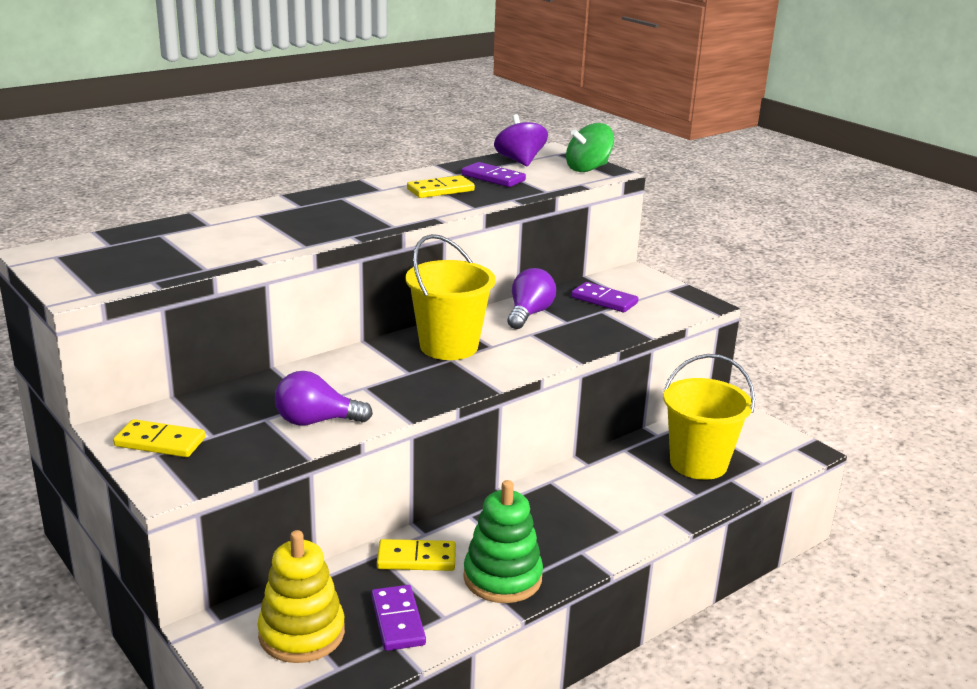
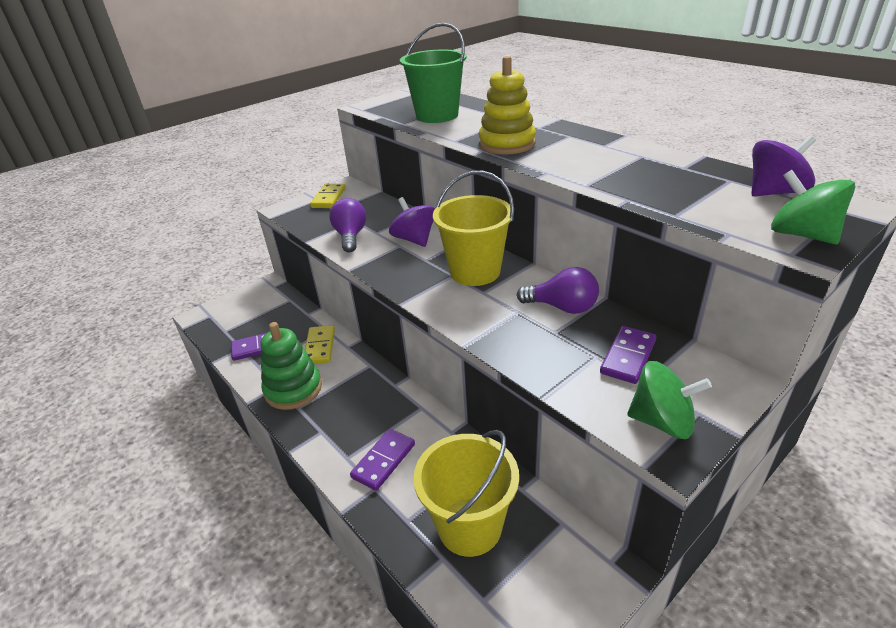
camera: 90 degrees right, 10 degrees up
yellow stacking toy [257,530,345,663] -> yellow stacking toy moved to [479,56,536,155]
yellow domino [407,175,475,198] -> none
purple domino [462,162,526,187] -> purple domino moved to [350,429,415,491]
none -> purple spinning top [389,197,435,247]
none -> green bucket [400,23,467,123]
none -> green spinning top [627,361,712,439]

